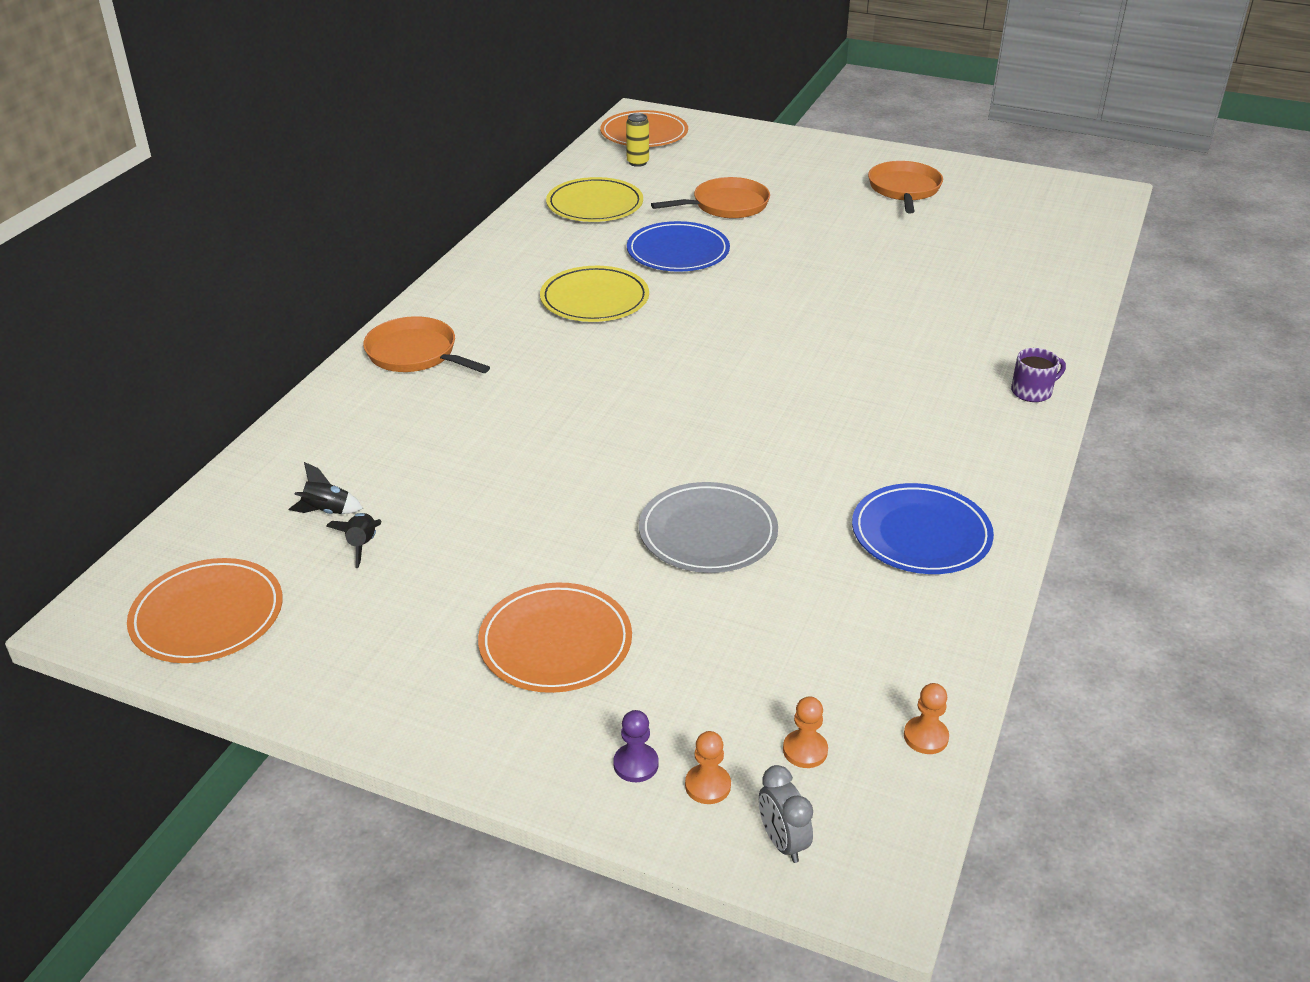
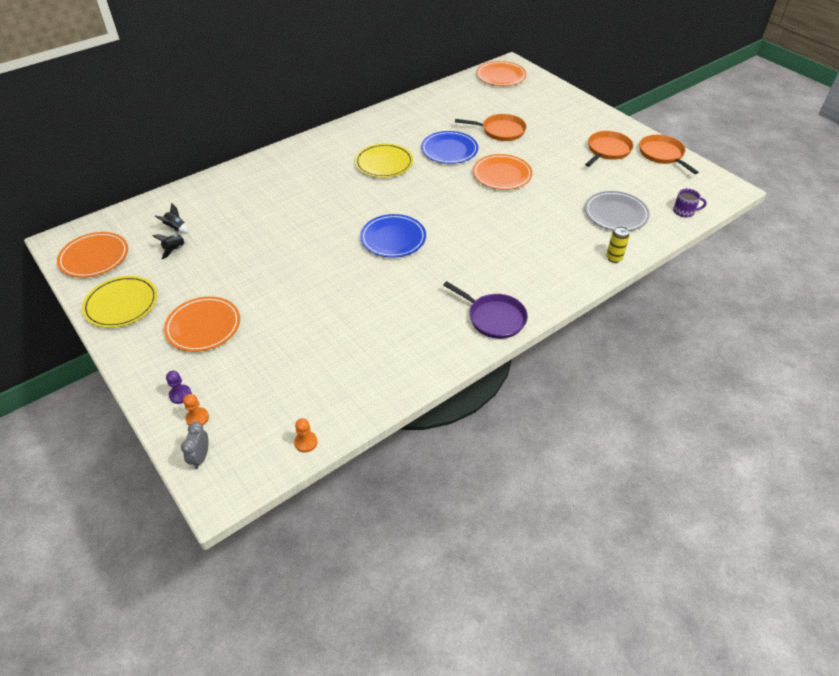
camera: 30 degrees right, 10 degrees up
orange pan [363,316,490,373] -> orange pan moved to [639,135,698,174]
yellow plate [546,177,643,222] -> yellow plate moved to [82,276,158,328]
yellow can [626,113,649,167] -> yellow can moved to [606,226,630,263]
grey plate [639,482,778,573] -> grey plate moved to [585,191,650,231]
orange pawn [783,696,828,768] -> none
blue plate [852,483,994,574] -> blue plate moved to [360,214,426,258]
purple mug [1011,348,1066,402] -> purple mug moved to [673,188,707,217]
none -> purple pan [443,281,528,339]
none -> orange plate [473,154,533,190]

